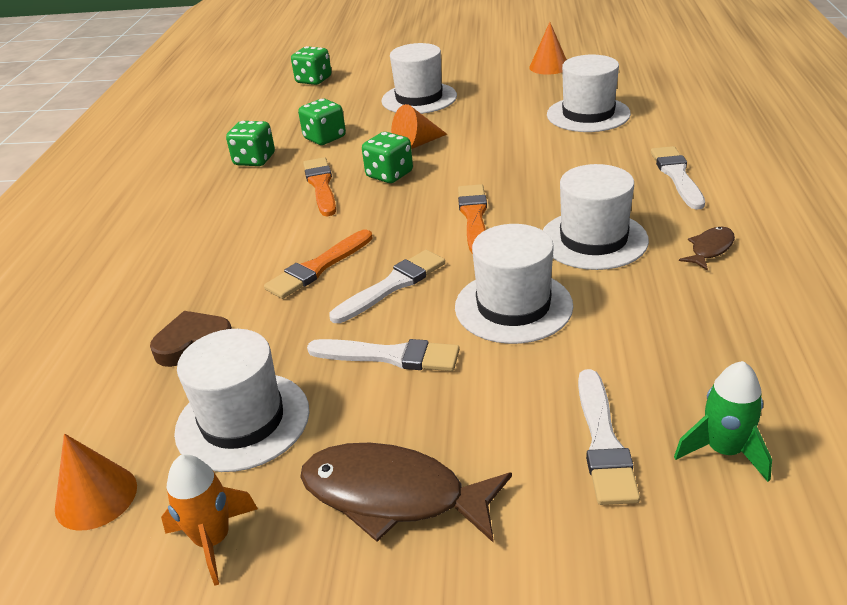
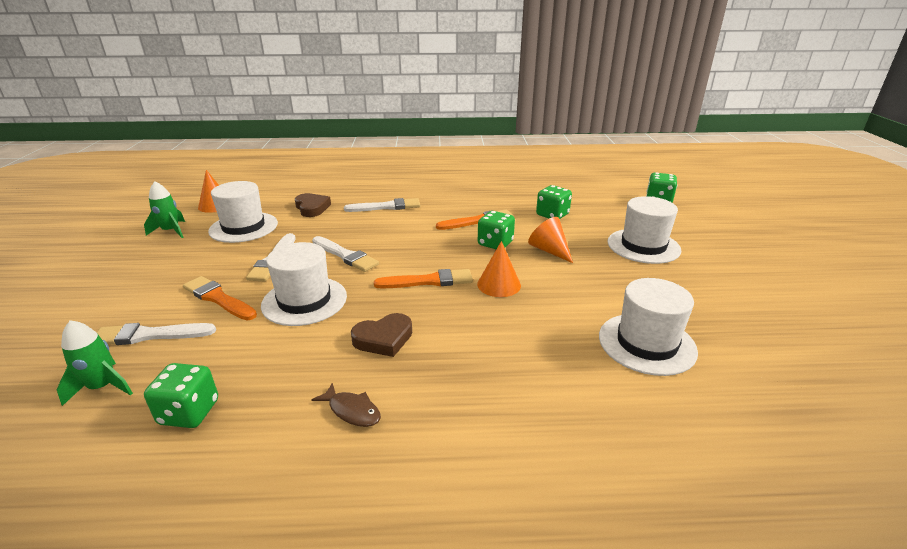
camera: 80 degrees right, 5 degrees down
orange rocket [161,455,258,586] -> green rocket [144,181,185,238]
green dice [226,121,275,166] -> green dice moved to [144,363,218,428]
orange brush [264,229,373,299] -> orange brush moved to [183,276,257,320]
brown fish [300,443,512,543] -> none
orange cone [529,22,567,75] -> orange cone moved to [477,241,521,297]
white hat [543,164,649,270] -> brown heart [351,313,412,357]
white brush [651,146,705,210] -> white brush moved to [344,198,420,212]

